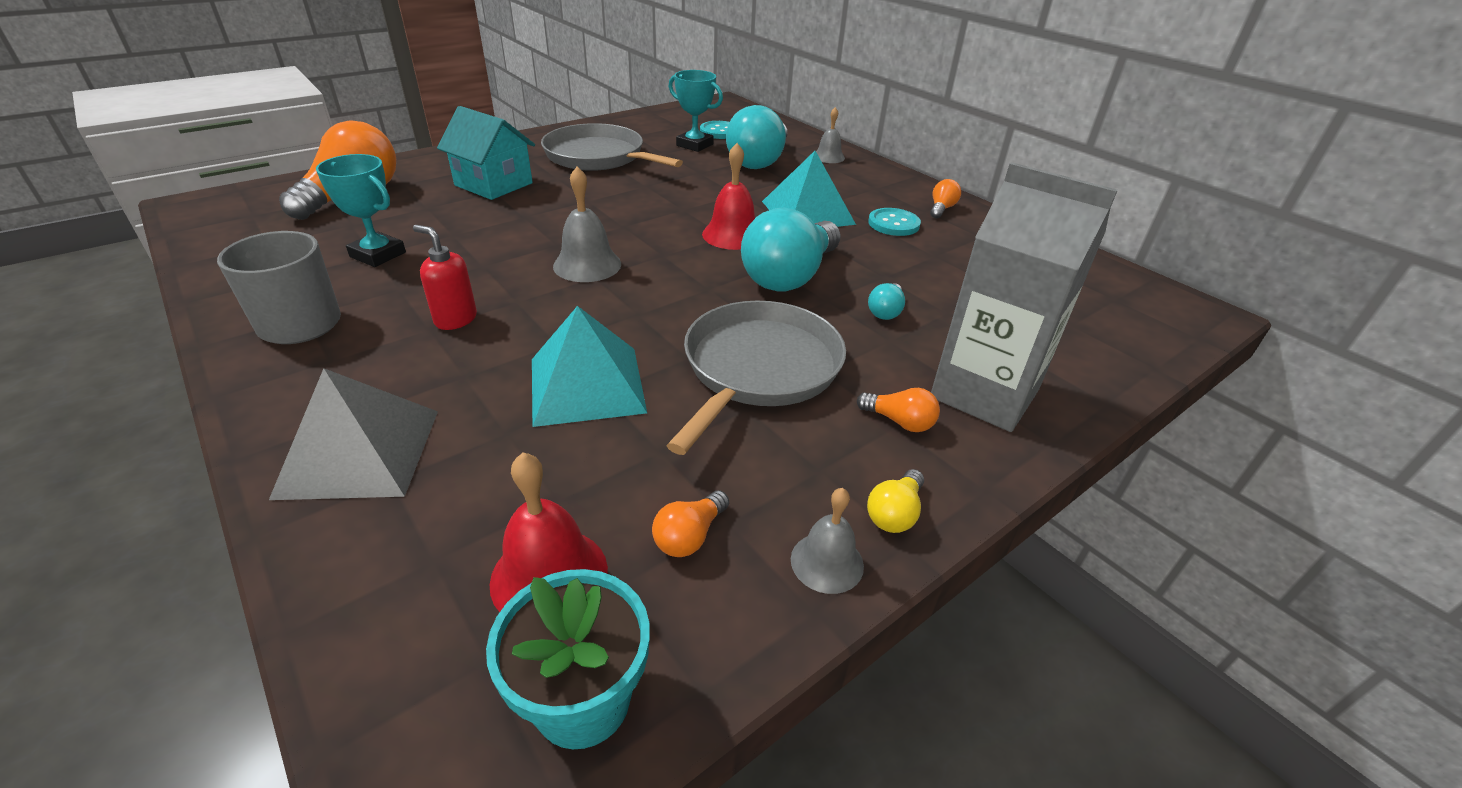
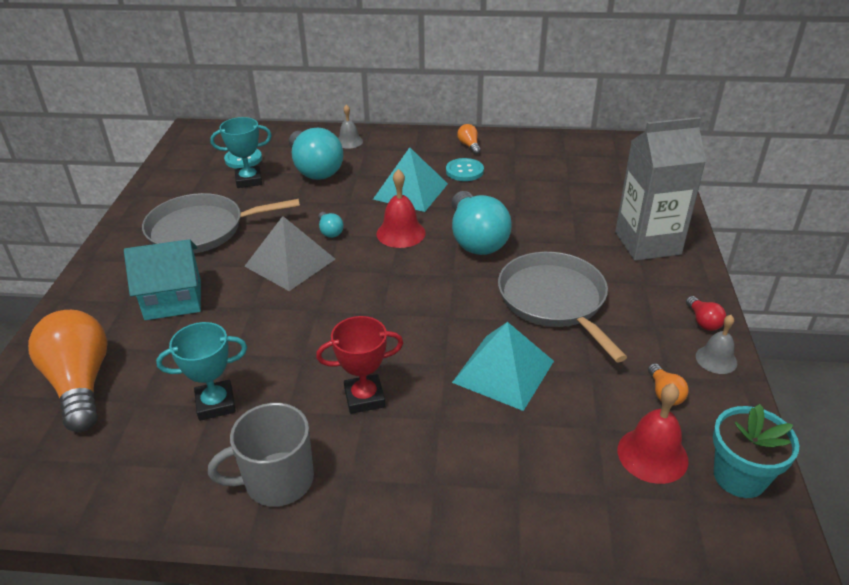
camera: 45 degrees left, 0 degrees up
grey pyramid [269,368,438,500] -> grey pyramid moved to [244,216,335,291]
red soap dispenser [413,225,477,330] -> red trophy [316,316,403,414]
grey bell [553,167,621,282] -> none
orange light bulb [857,388,940,432] -> none
yellow light bulb [867,469,924,533] -> red light bulb [686,296,726,331]
turquoise light bulb [868,283,905,320] -> turquoise light bulb moved to [318,212,344,238]

